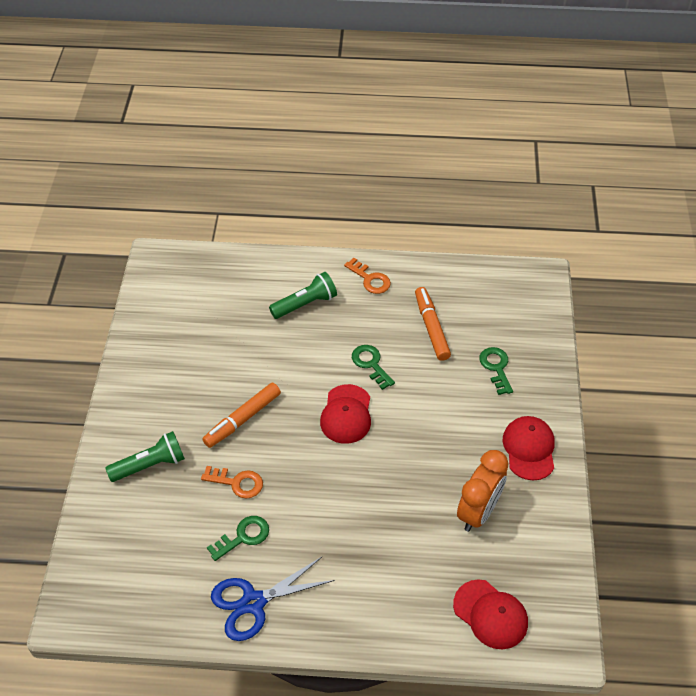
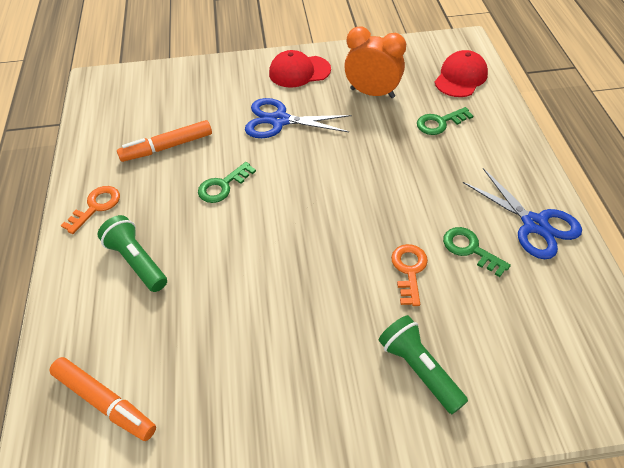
camera: 100 degrees left, 0 degrees up
orange marker [202,382,281,448] -> orange marker moved to [49,357,156,441]
red cap [320,384,371,444] -> none
green key [479,347,513,395] -> green key moved to [417,107,473,135]
none -> blue scissors [245,98,351,138]

